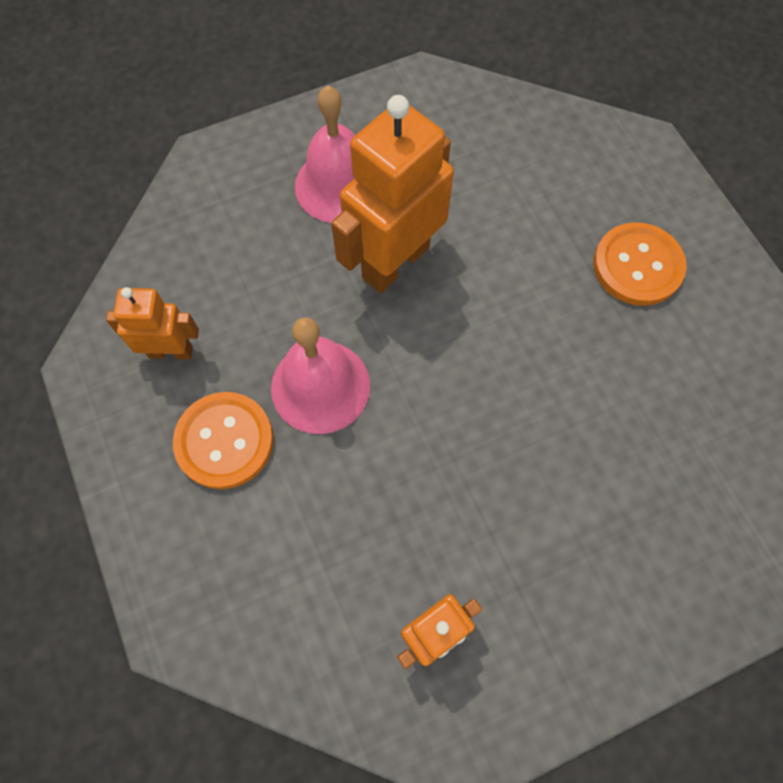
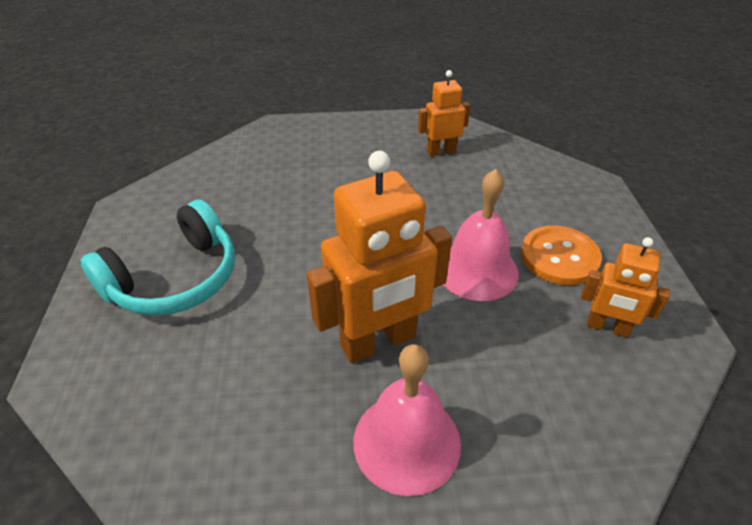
camera: 160 degrees left, 25 degrees down
orange button [593,222,687,306] -> turquoise headphones [80,199,235,316]

